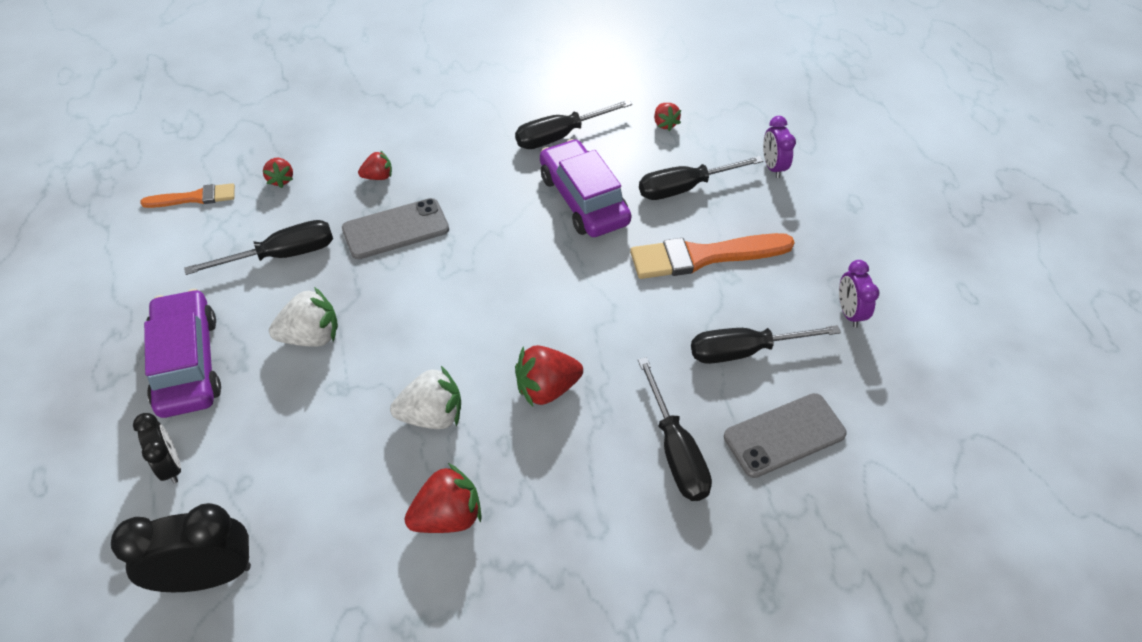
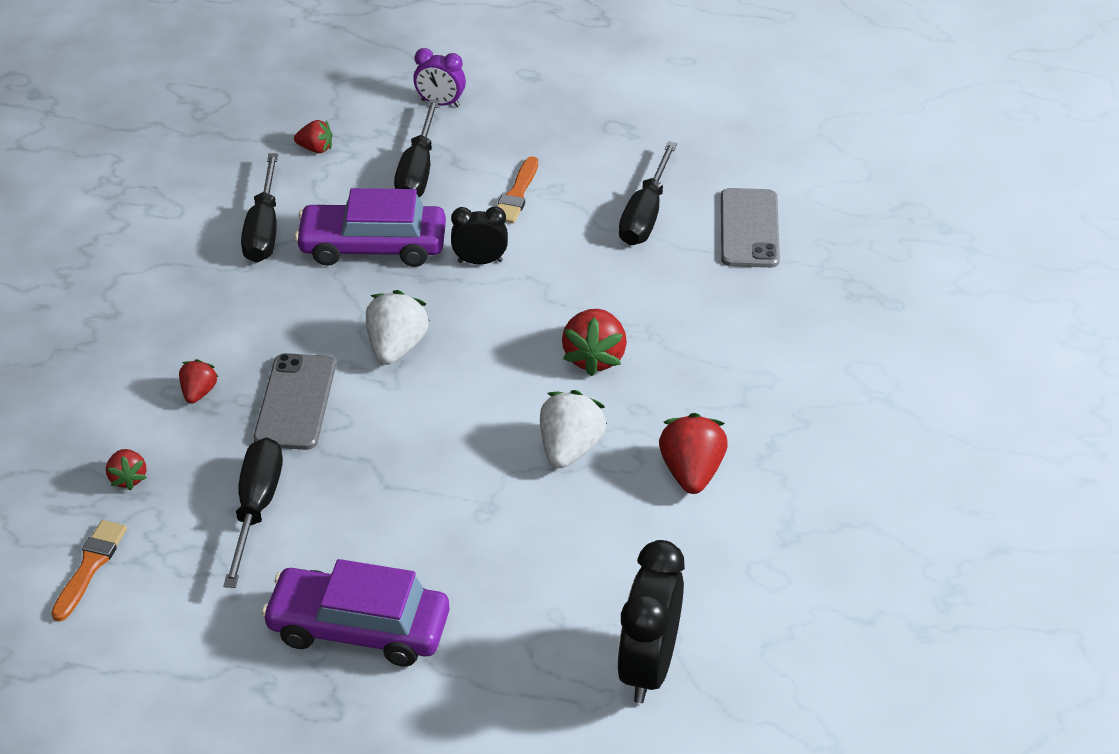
camera: 60 degrees left, 10 degrees down
black clock [133,413,181,484] -> black clock moved to [451,206,508,264]
red strawberry [263,158,293,188] -> red strawberry turned 60 degrees clockwise [106,449,147,490]
white strawberry [269,287,338,347] -> white strawberry moved to [366,290,430,365]
orange brush [630,233,795,279] -> orange brush [497,156,538,223], size x0.56
black screwdriver [638,357,712,501] -> none
purple clock [839,260,879,328] -> none

